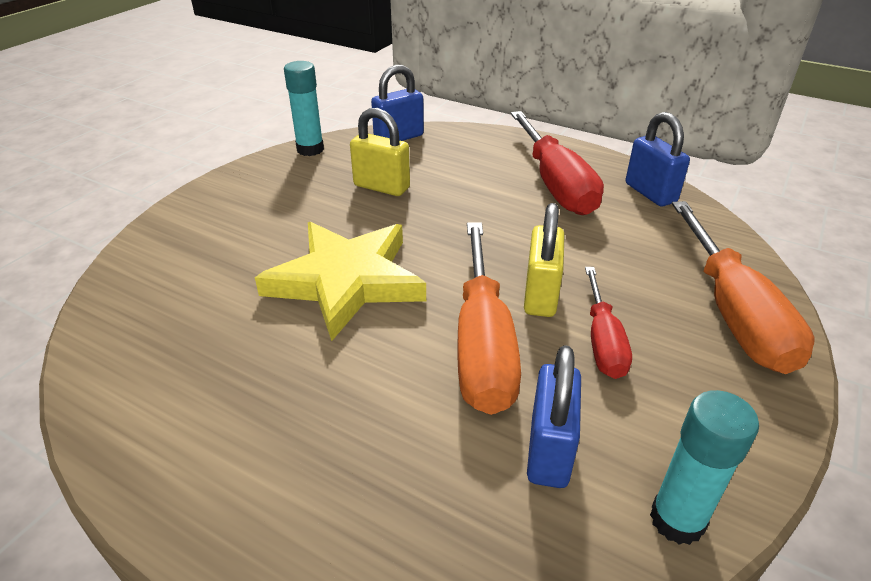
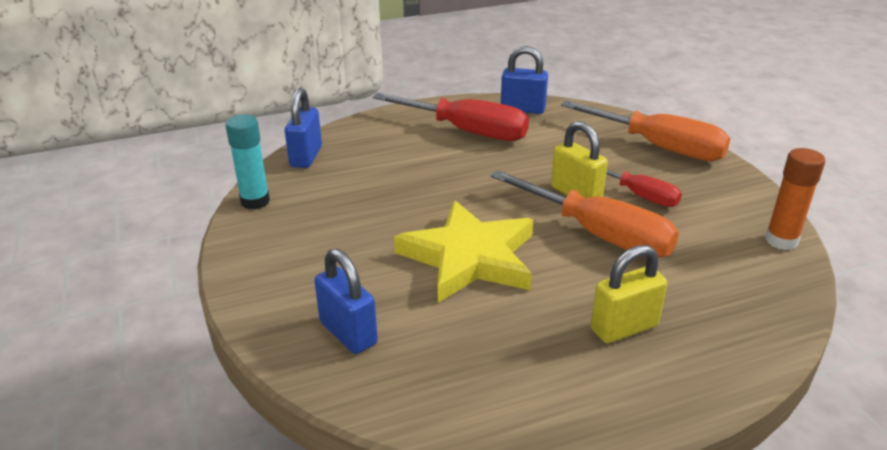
camera: 50 degrees left, 5 degrees down
yellow padlock [350,108,410,196] -> yellow padlock moved to [591,245,667,343]
blue padlock [527,345,581,488] -> blue padlock moved to [314,248,378,354]
turquoise glue stick [650,390,759,545] -> orange glue stick [765,148,825,250]

